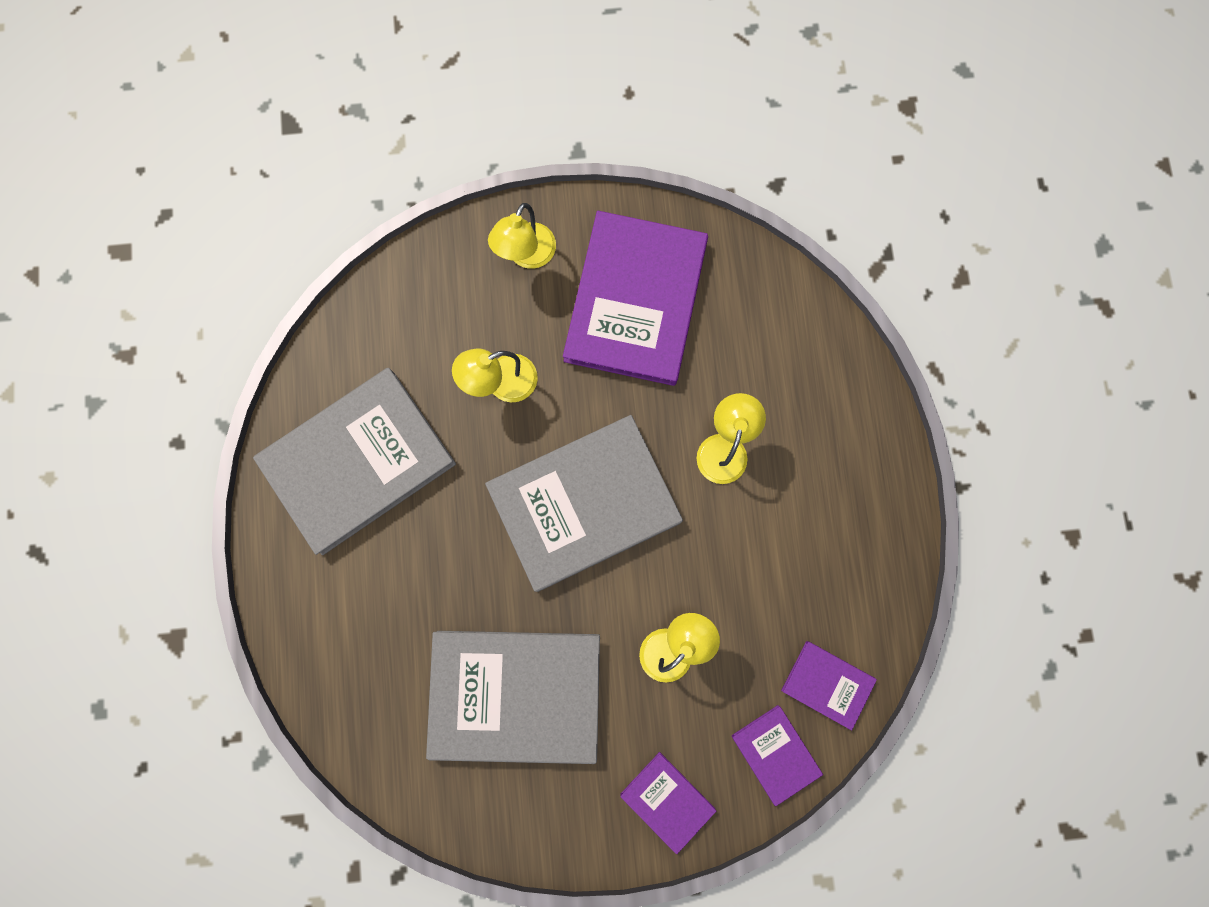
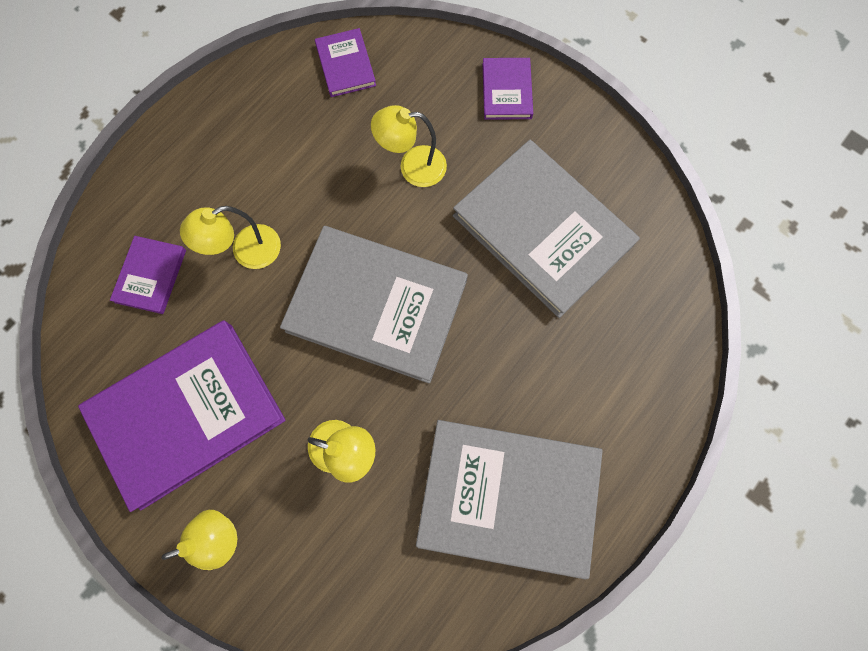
camera: 135 degrees left, 5 degrees down
purple book [732,705,823,806] -> purple book moved to [110,236,186,314]

